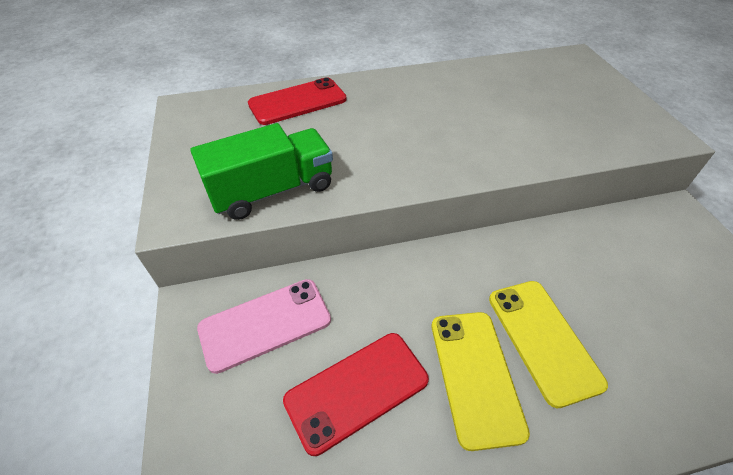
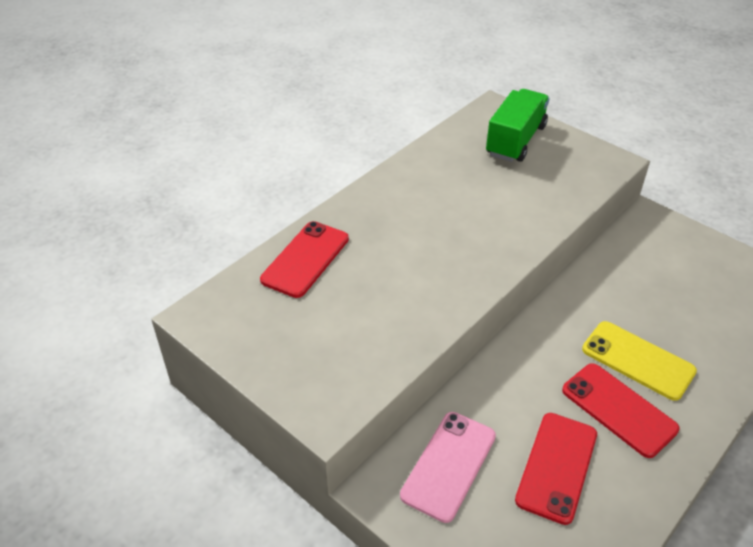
camera: 35 degrees left, 5 degrees down
green truck [190,123,333,220] -> green truck moved to [486,89,550,162]
yellow phone [432,312,530,451] -> red phone [562,363,679,458]

